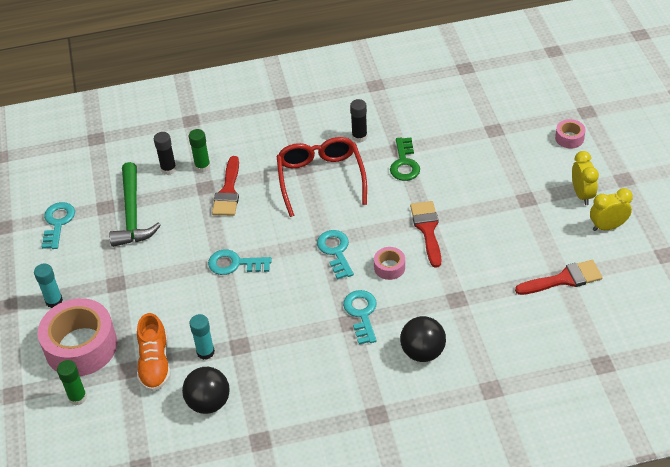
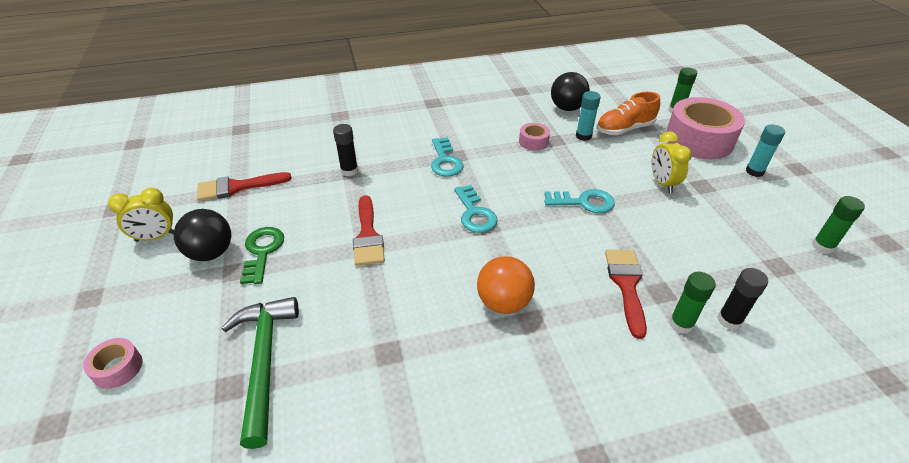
camera: 175 degrees right, 5 degrees down
turquoise key [41,202,75,249] -> green glue stick [812,196,865,254]
green hammer [109,162,161,247] -> green hammer moved to [222,297,299,449]
orange shoe [137,313,171,391] -> orange shoe turned 105 degrees counterclockwise [597,92,660,135]
red glasses [276,137,367,217] -> orange ball [477,256,535,314]
black glue stick [350,99,367,143] -> black glue stick moved to [333,124,358,176]
pink tape [374,247,405,280] -> pink tape moved to [519,123,550,151]
green key [390,137,420,181] -> green key moved to [240,227,284,284]
black ball [400,316,446,362] -> black ball moved to [174,209,231,261]
yellow clock [572,151,599,205] -> yellow clock moved to [652,131,692,193]

